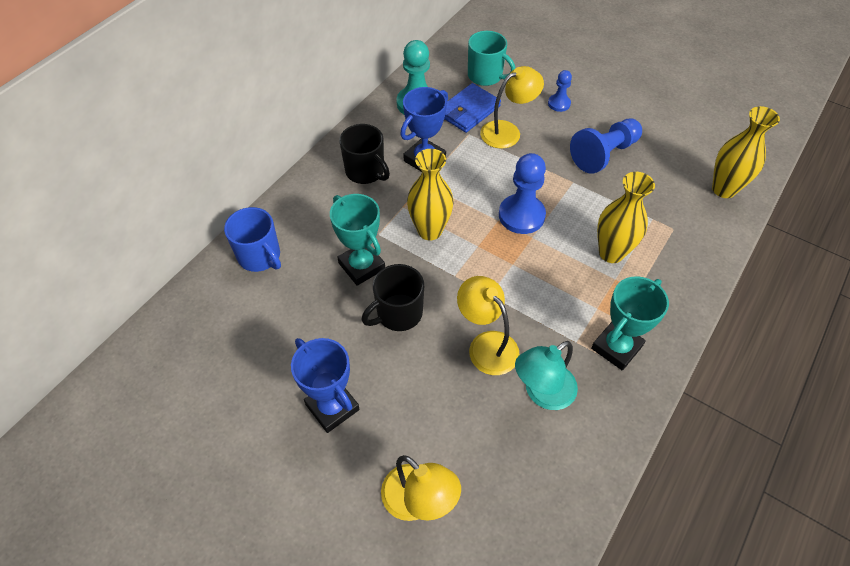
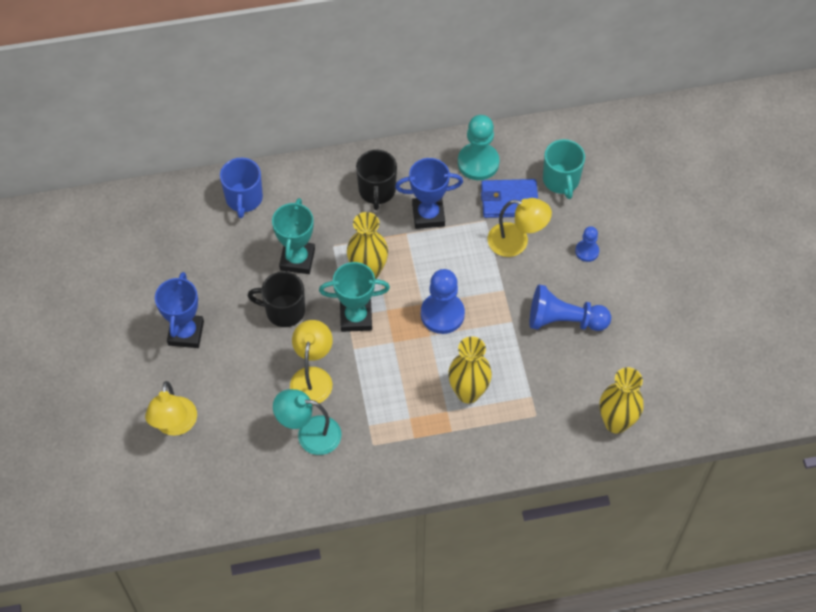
camera: 45 degrees right, 5 degrees up
turquoise trophy [591,276,669,371] -> turquoise trophy moved to [319,262,390,332]

